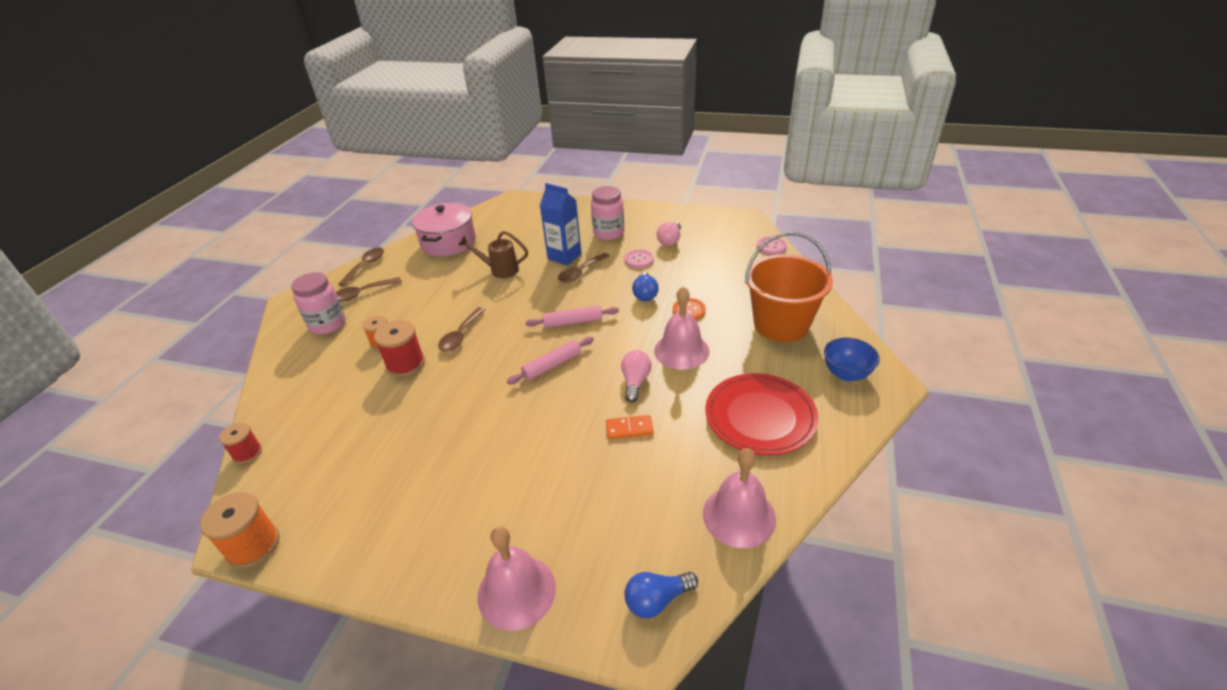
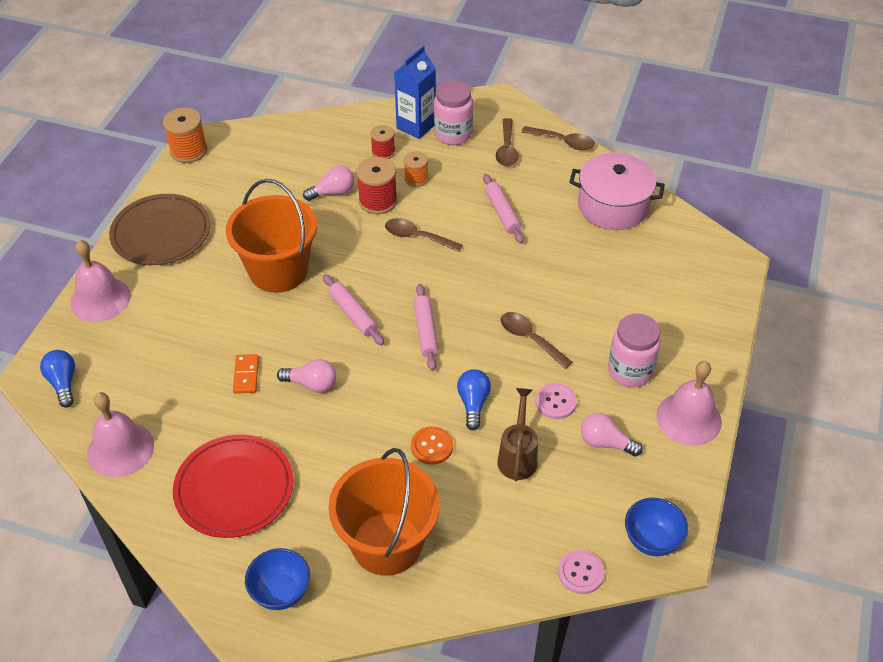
camera: 90 degrees right, 10 degrees up
red spool [219,423,262,464] -> red spool moved to [370,125,395,159]
brown spoon [336,277,402,301] -> brown spoon turned 150 degrees counterclockwise [496,118,518,167]
brown watering can [459,231,528,278] -> brown watering can moved to [497,388,538,481]
blue carton [540,183,582,266] -> blue carton moved to [394,46,436,139]
blue light bulb [632,272,659,301] -> blue light bulb turned 90 degrees clockwise [457,369,491,430]
pink bell [654,286,710,370] -> pink bell moved to [656,361,722,446]
none -> brown plate [109,194,210,265]
none -> orange bucket [226,179,317,293]
none -> pink light bulb [303,165,354,201]
none -> pink rolling pin [483,174,524,243]
none -> blue bowl [625,498,688,556]

